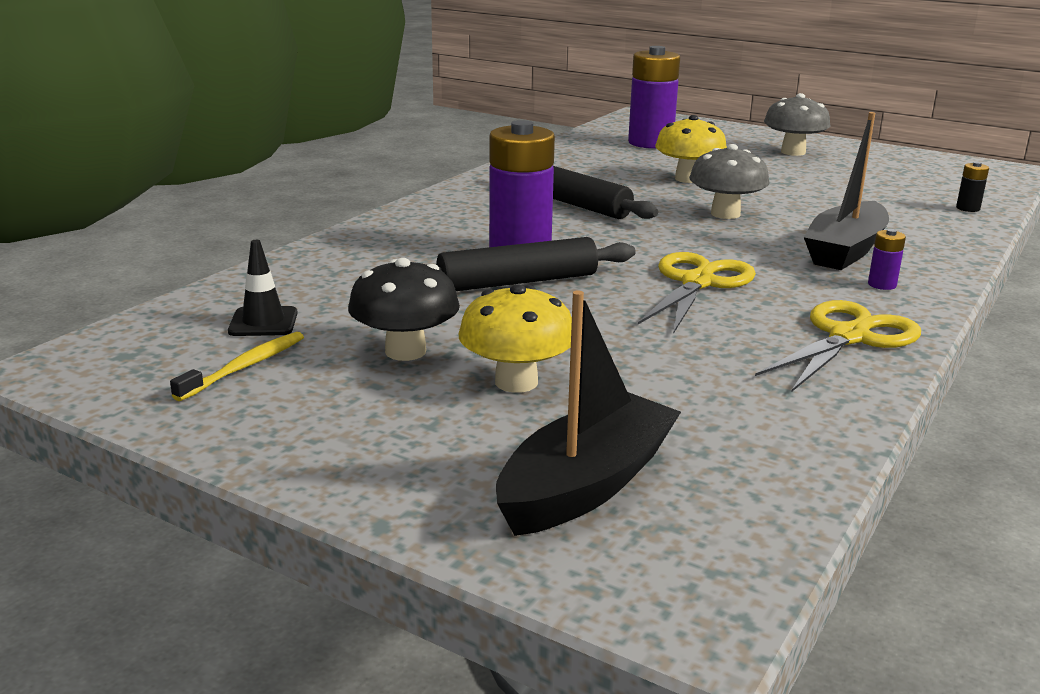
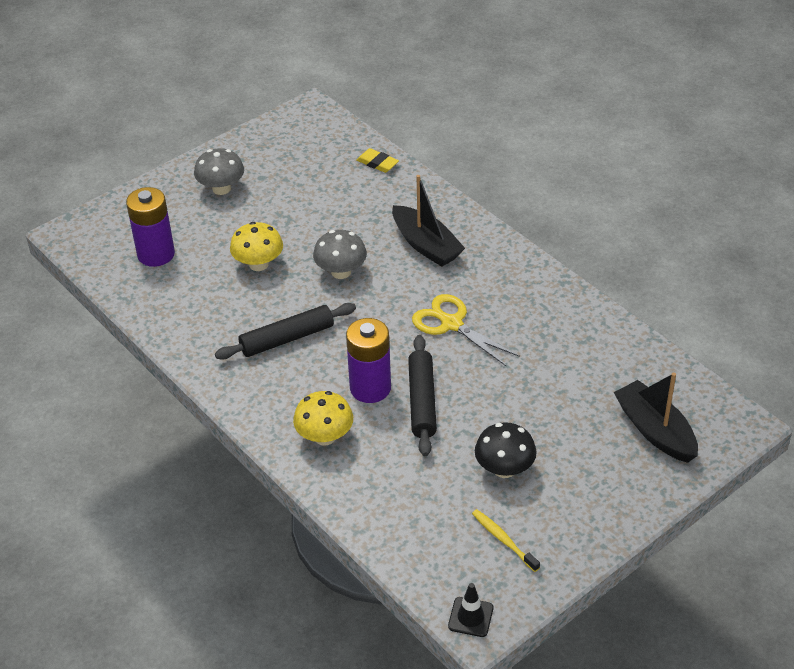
camera: 70 degrees left, 20 degrees up
black traffic cone [228,240,298,336] -> black traffic cone moved to [448,583,493,637]
yellow mushroom [459,284,572,393] -> yellow mushroom moved to [293,391,353,446]
yellow scissors [755,300,921,391] -> none
purple battery [868,229,906,290] -> none
black battery [956,162,989,212] -> yellow eraser [357,148,399,173]

